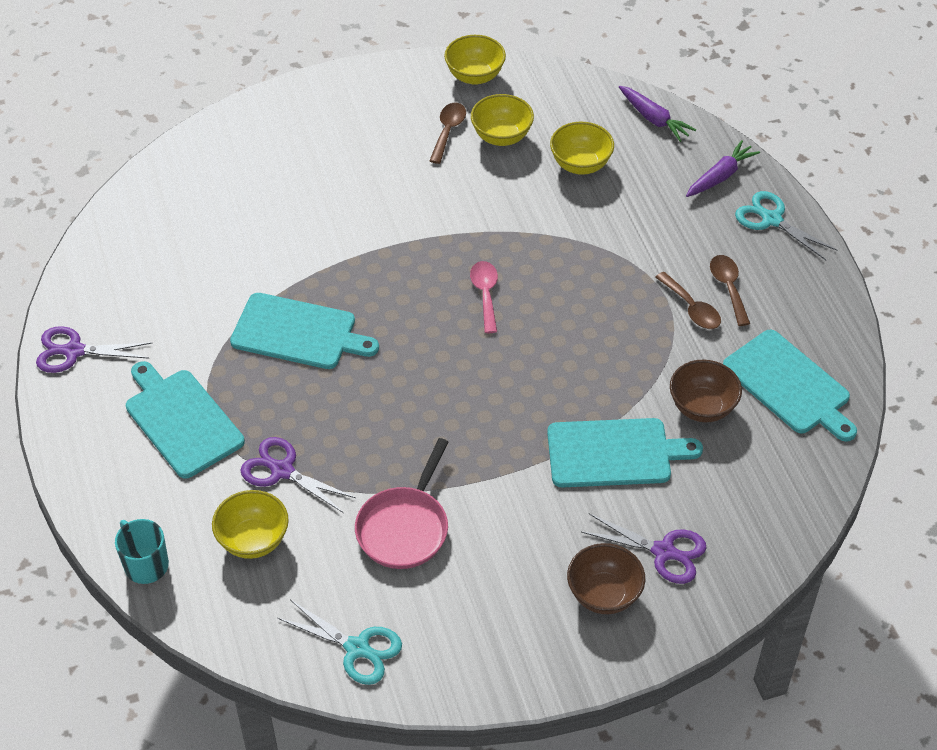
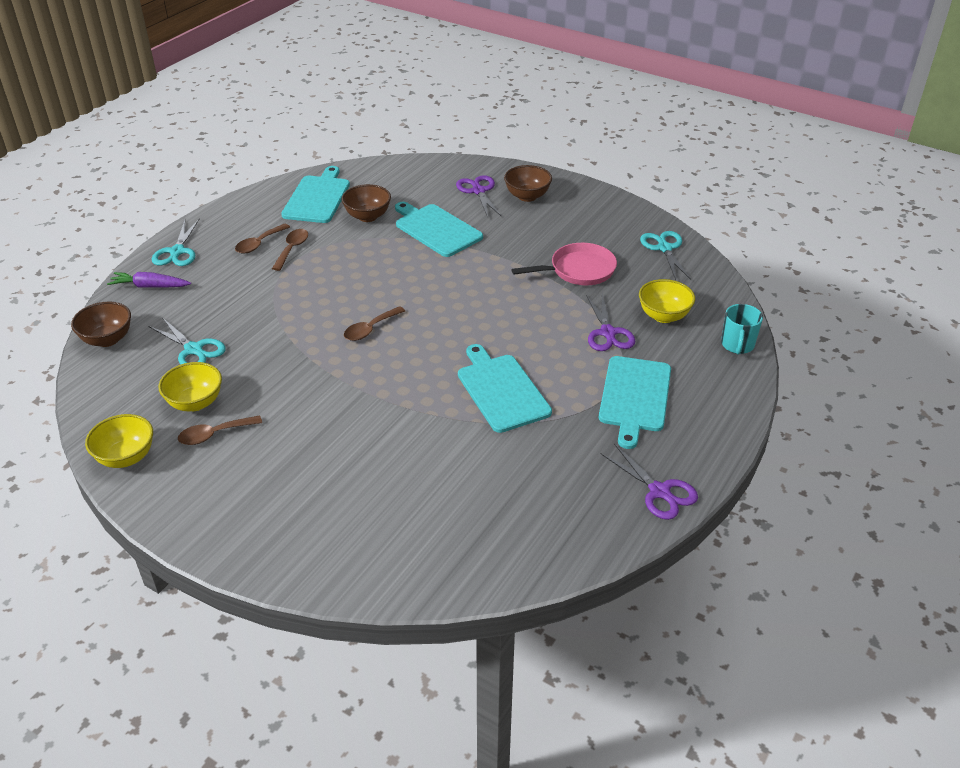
camera: 130 degrees left, 10 degrees down
pink spoon [470,261,498,333] -> brown spoon [344,306,405,341]
yellow bowl [550,122,614,175] -> turquoise scissors [148,317,226,364]
purple carrot [619,86,696,142] -> brown bowl [71,302,131,347]

